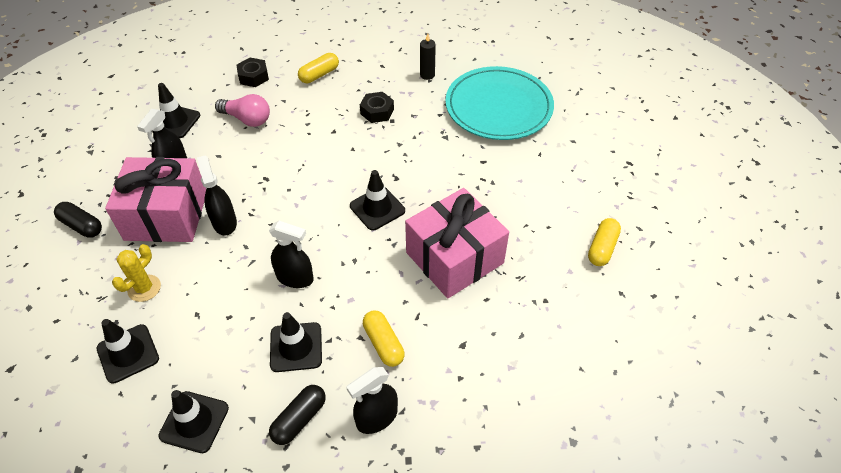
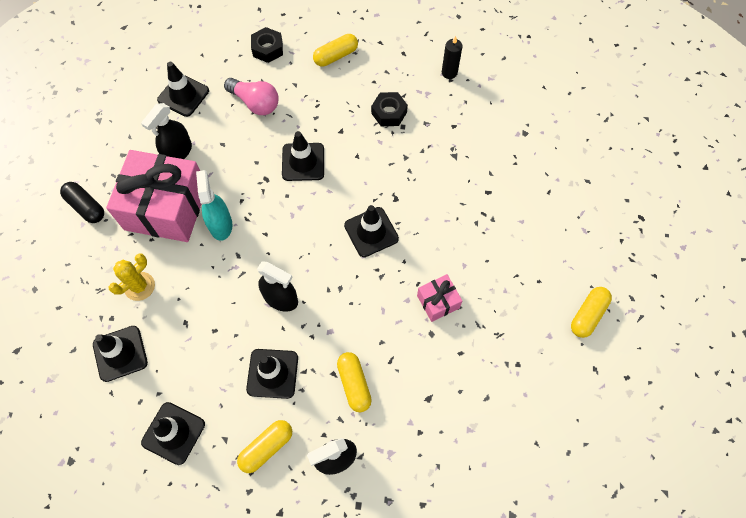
camera: 10 degrees right, 15 degrees up
black spray bottle [197,155,237,236] -> turquoise spray bottle [196,170,232,241]
black capsule [269,385,326,445] -> yellow capsule [237,420,292,473]
pink gift [405,188,509,298] -> pink gift [417,274,462,322], size x0.45
turquoise plate [445,66,554,140] -> none
none -> black traffic cone [282,131,324,181]

